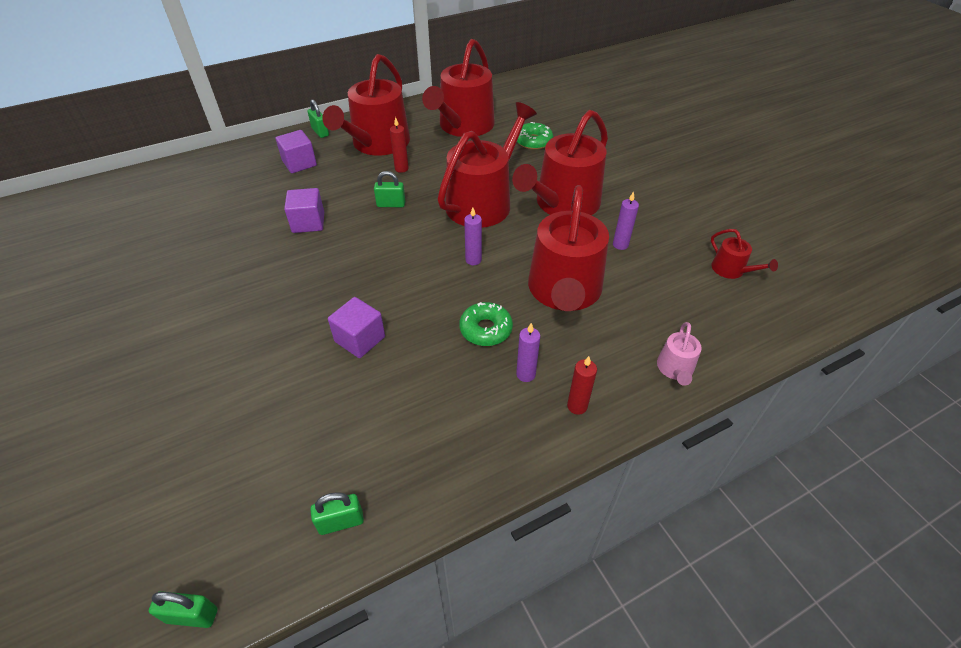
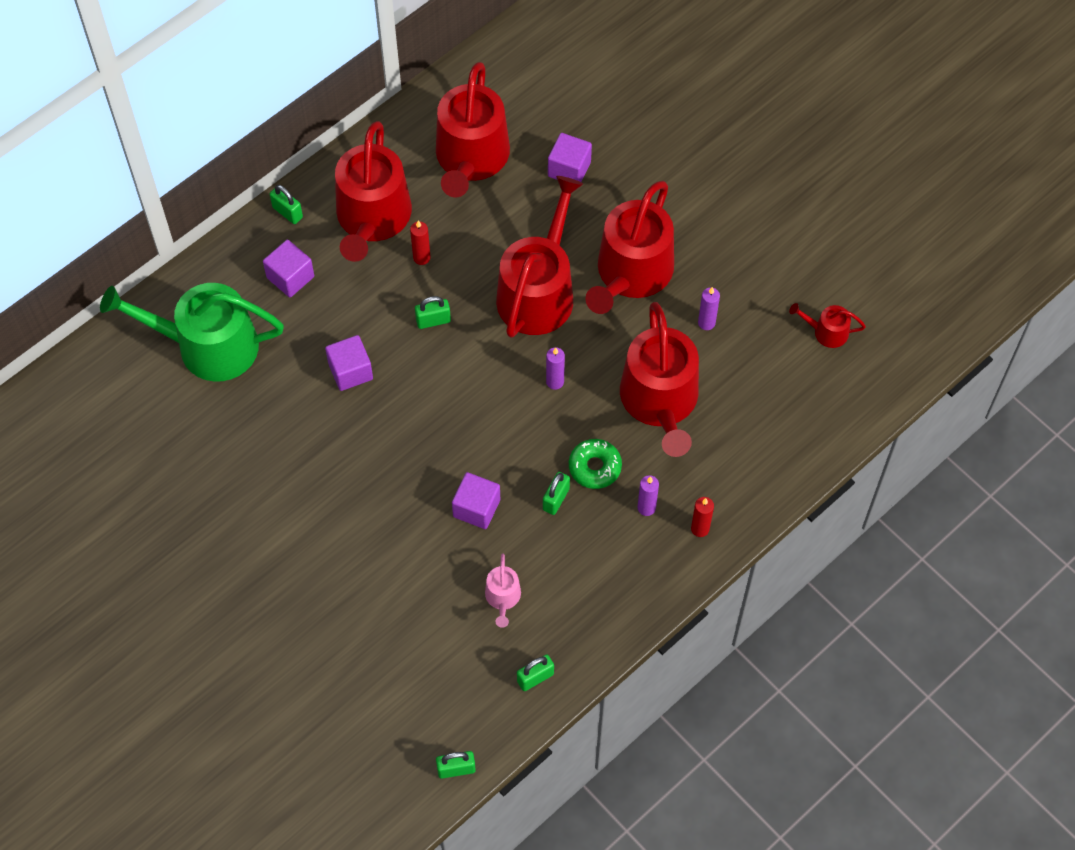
camera: 15 degrees left, 15 degrees up
green donut [517,122,553,150] -> purple cube [548,133,592,182]
pink watering can [657,322,702,386] -> pink watering can moved to [485,553,521,628]
red watering can [711,229,778,279] -> red watering can turned 150 degrees clockwise [789,303,866,348]
none -> green watering can [100,283,284,382]
none -> green padlock [543,472,570,515]

